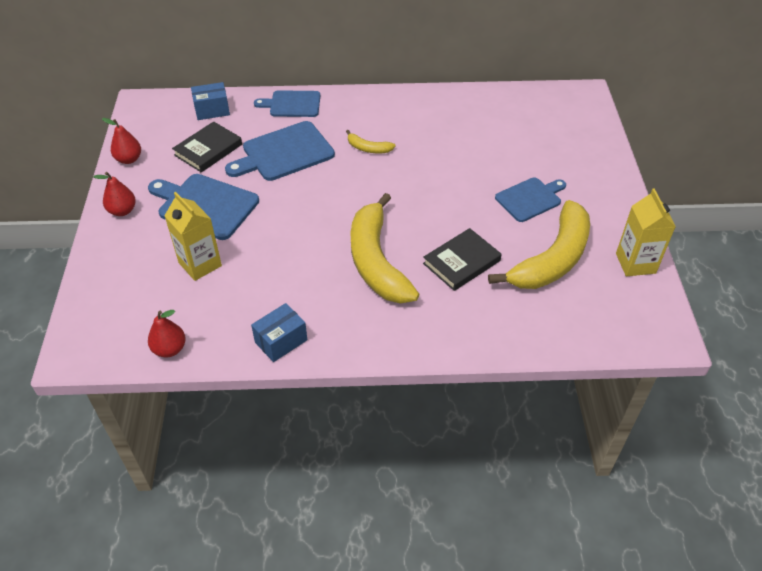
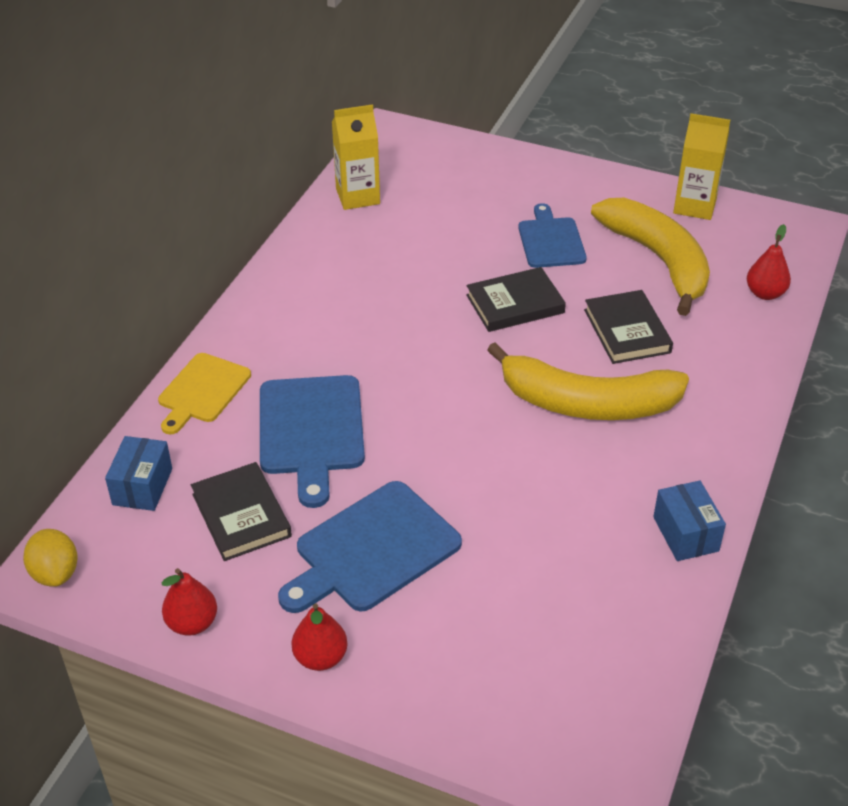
camera: 65 degrees left, 5 degrees down
red pear [148,310,186,357] -> red pear moved to [747,224,791,300]
yellow carton [164,192,222,281] -> yellow carton moved to [332,104,380,210]
blue cutting board [254,90,320,117] -> yellow cutting board [158,353,251,434]
yellow banana [346,130,396,153] -> none
none -> yellow lemon [23,529,78,587]
none -> black book [466,267,566,332]

